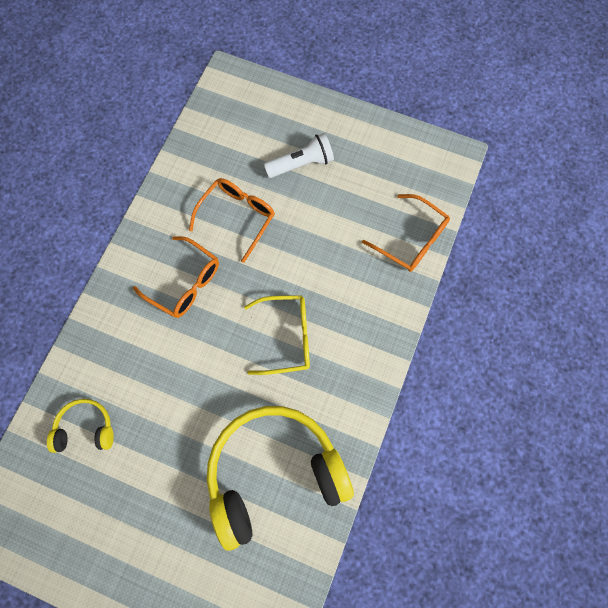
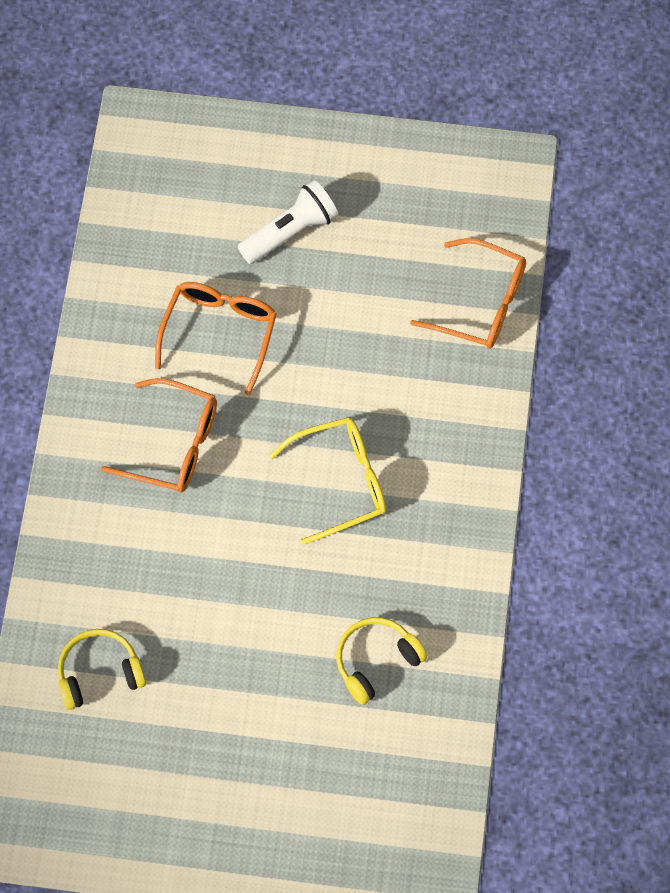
camera: 15 degrees left, 5 degrees down
yellow headphones [207,406,354,550] -> yellow headphones [336,617,428,705], size x0.46

